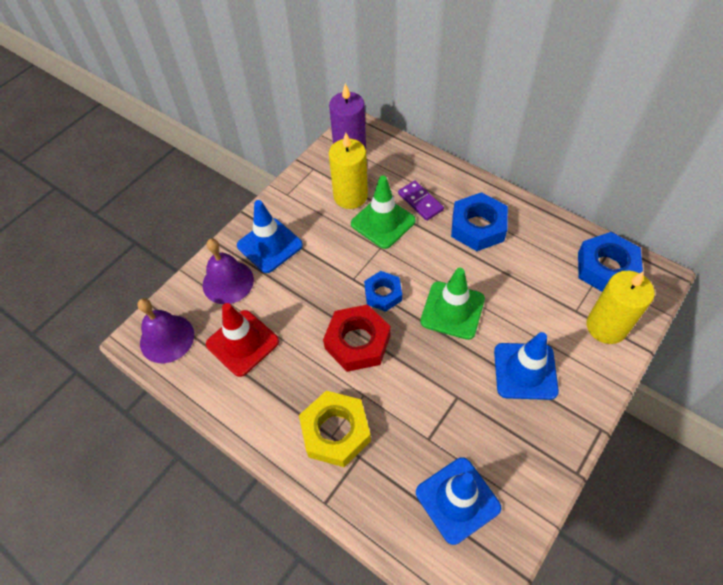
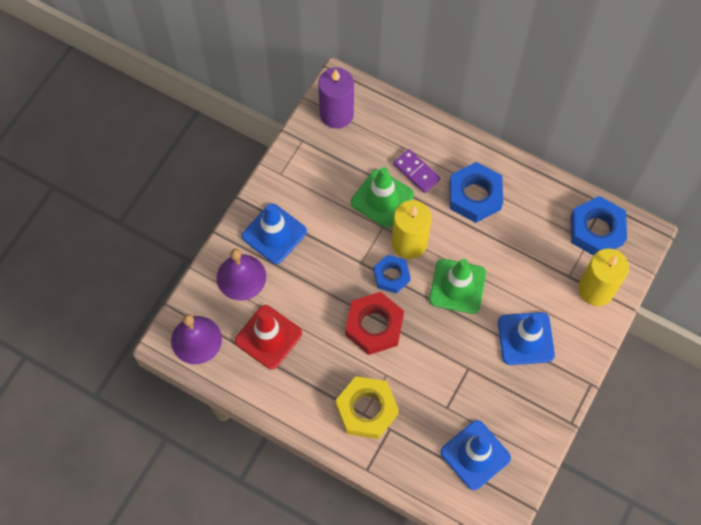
camera: 10 degrees left, 10 degrees up
yellow candle [329,133,368,209] -> yellow candle moved to [392,200,431,259]

